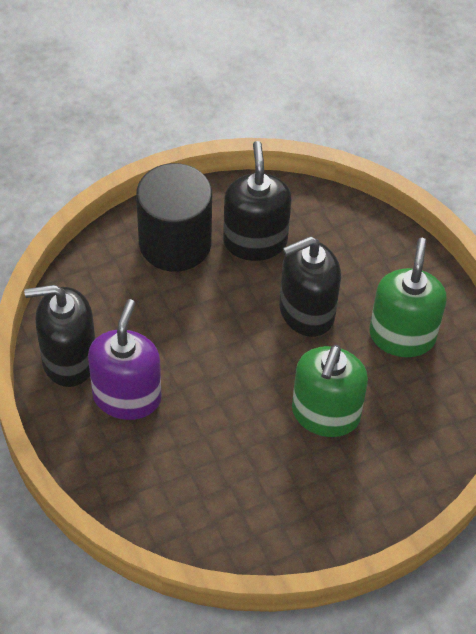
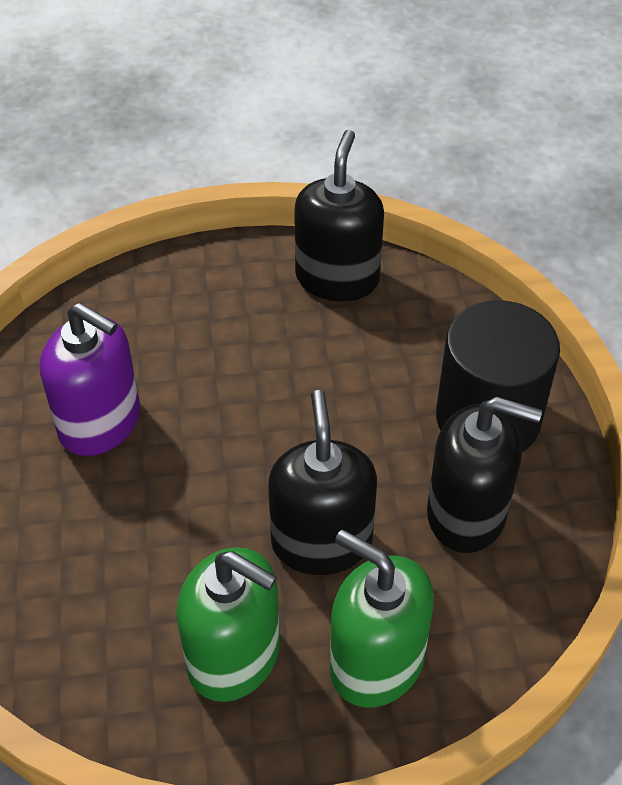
camera: 110 degrees right, 5 degrees down
purple soap dispenser [88,299,161,420] -> purple soap dispenser moved to [40,303,140,456]
green soap dispenser [292,345,368,437] -> green soap dispenser moved to [330,530,434,708]

